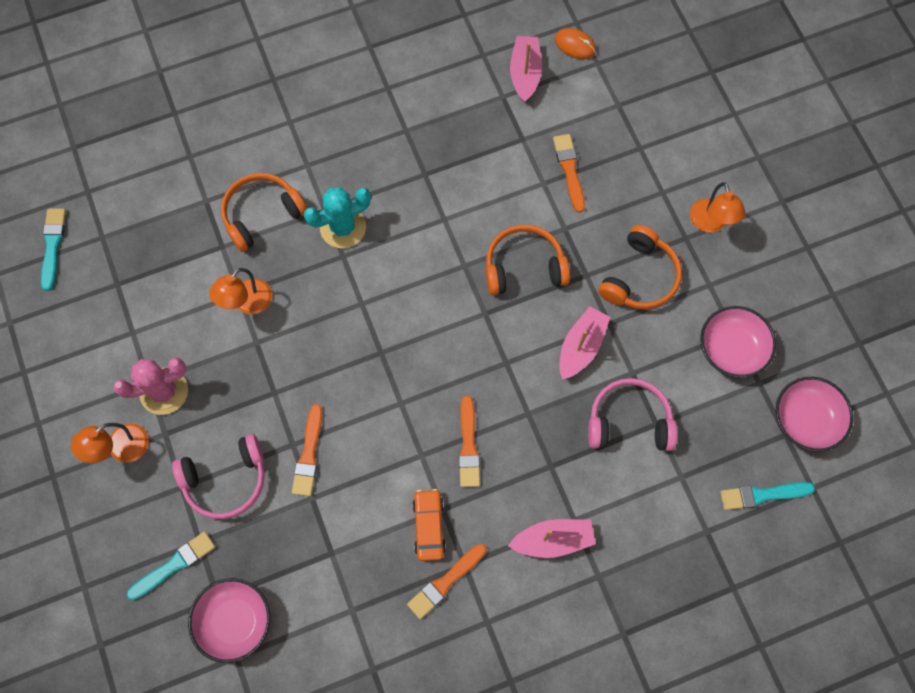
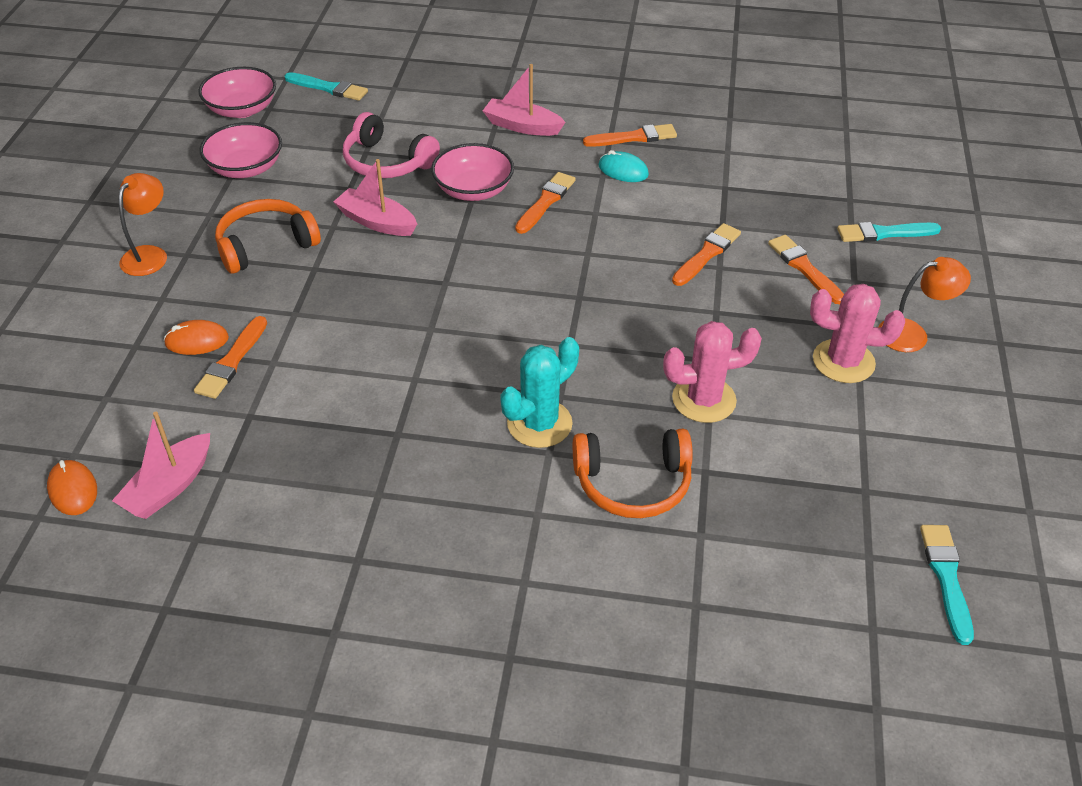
camera: 150 degrees left, 25 degrees down
turquoise brush [41,209,66,291] -> turquoise brush turned 150 degrees clockwise [920,525,974,645]
pink headphones [172,434,265,519] -> orange brush [768,235,844,304]
pink bowl [188,578,270,663] -> pink bowl moved to [431,143,514,201]
orange lamp [209,268,272,314] -> pink cactus [663,321,762,423]
turquoise cactus [304,187,371,248] -> turquoise cactus turned 45 degrees counterclockwise [500,337,579,448]
orange car [412,489,446,561] -> turquoise mouse [599,150,649,182]
orange headphones [486,225,570,295] -> none
pink boat [559,307,610,379] -> pink boat turned 60 degrees clockwise [333,159,417,236]
none -> orange mouse [164,320,229,355]

